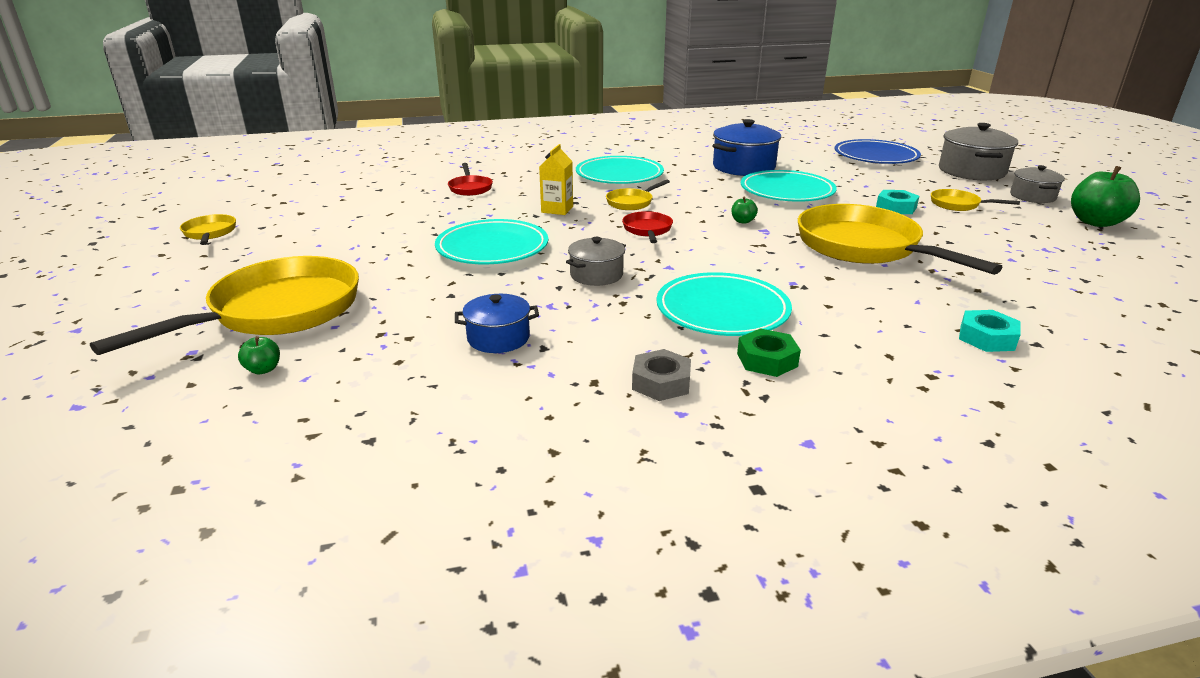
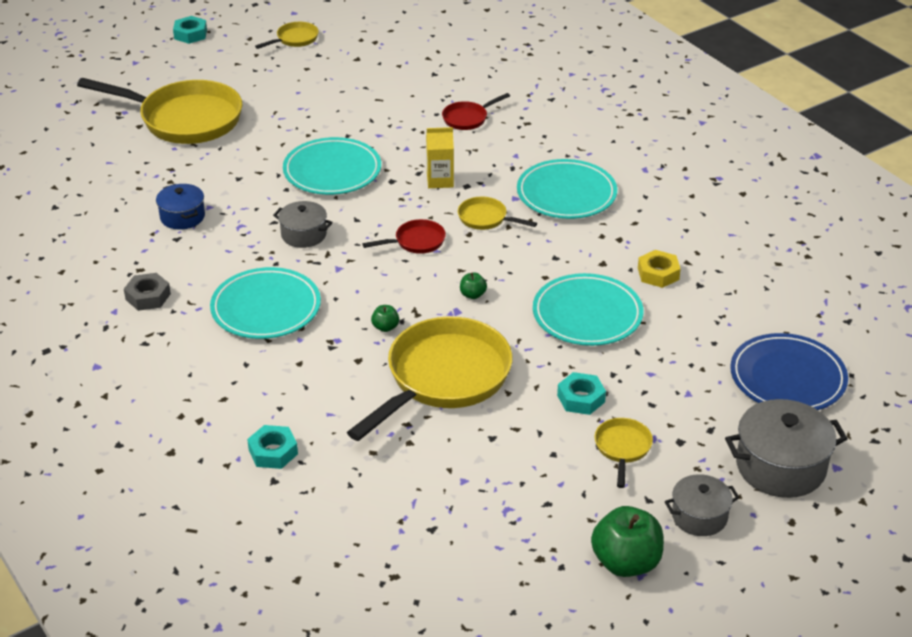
camera: 70 degrees right, 10 degrees up
green apple [238,336,280,374] -> green apple moved to [371,305,399,332]
blue pot [712,119,781,176] -> yellow nut [638,250,681,288]
green nut [737,328,801,377] -> none
none -> turquoise nut [173,16,207,44]

